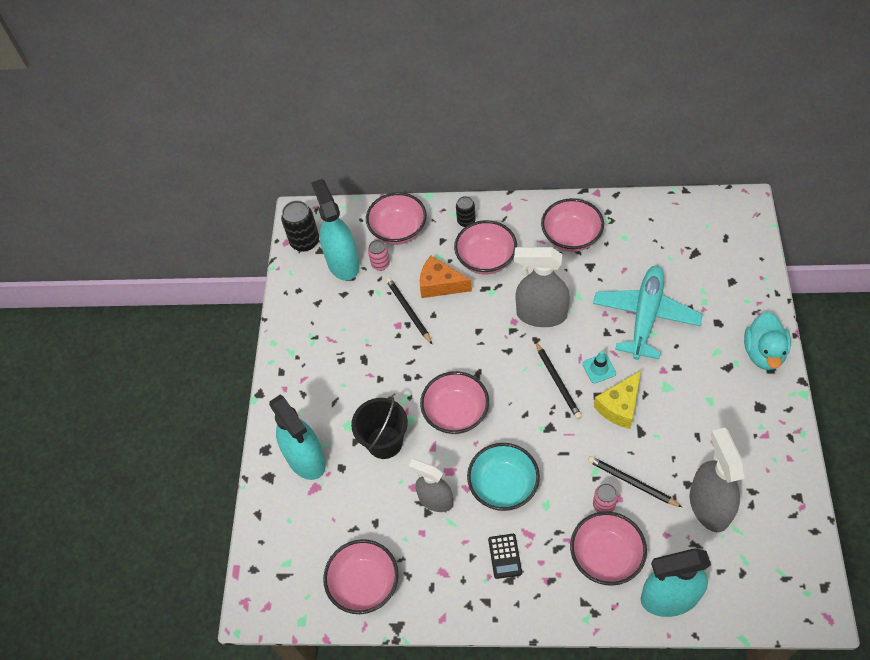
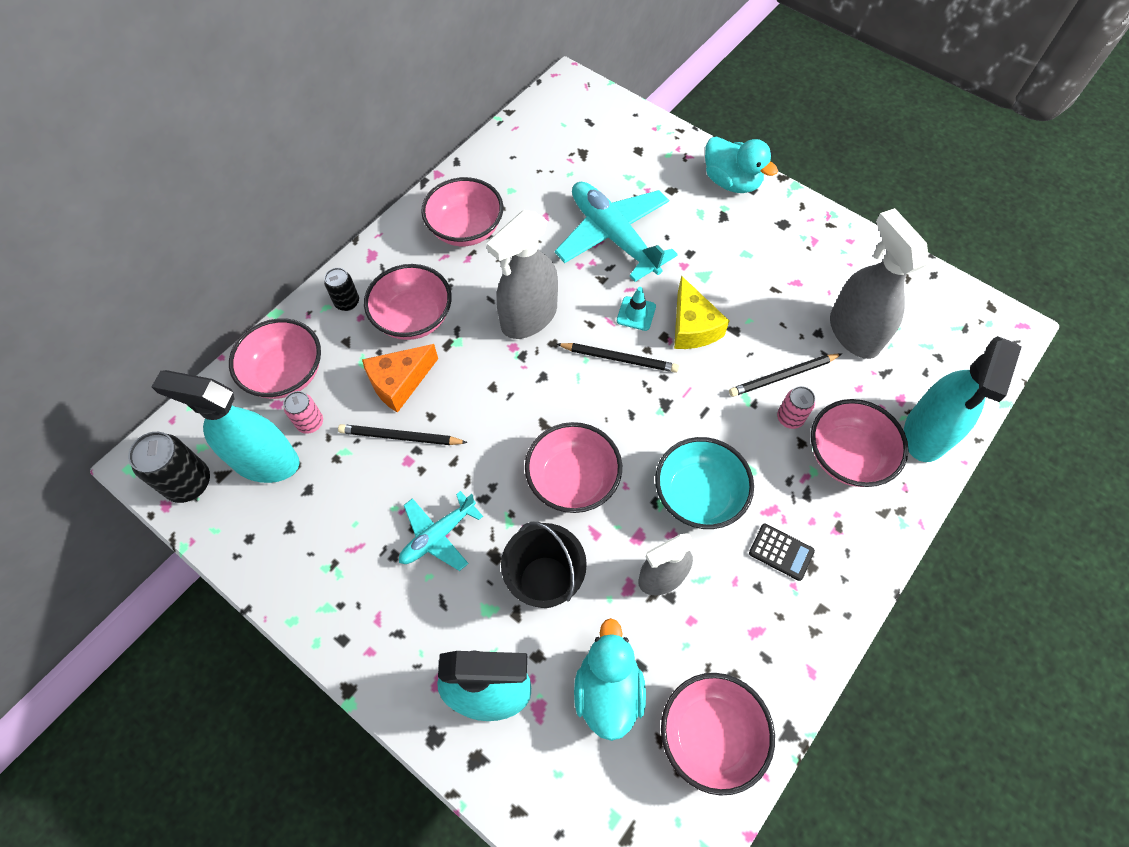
camera: 60 degrees left, 5 degrees up
grey spray bottle [690,428,746,532] -> grey spray bottle turned 45 degrees clockwise [830,208,929,359]
none -> turquoise plane [399,491,483,571]
none -> turquoise duck [574,618,646,741]

